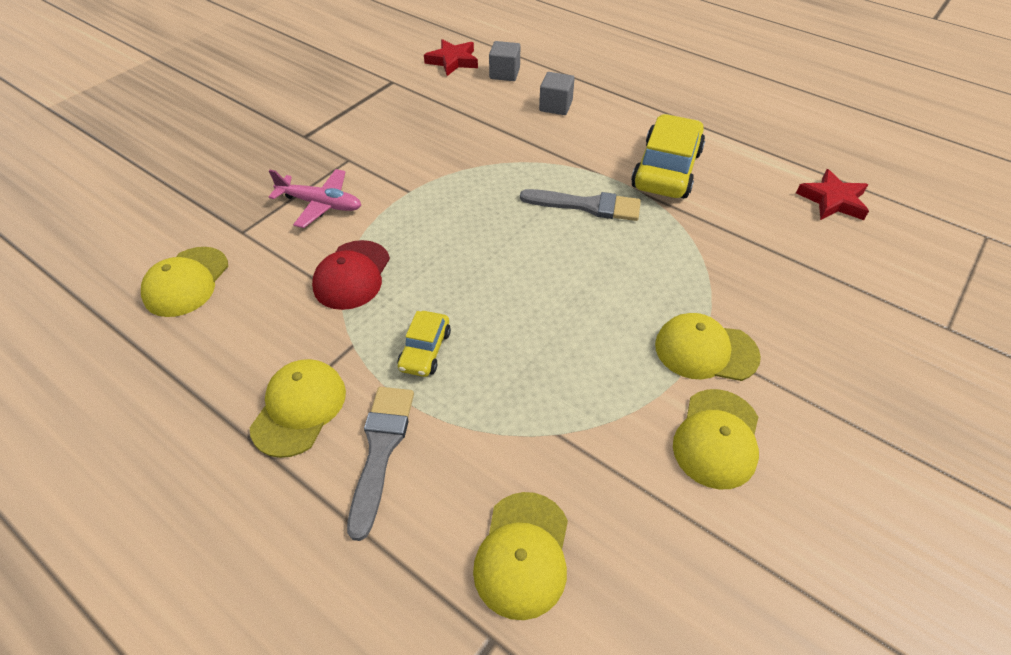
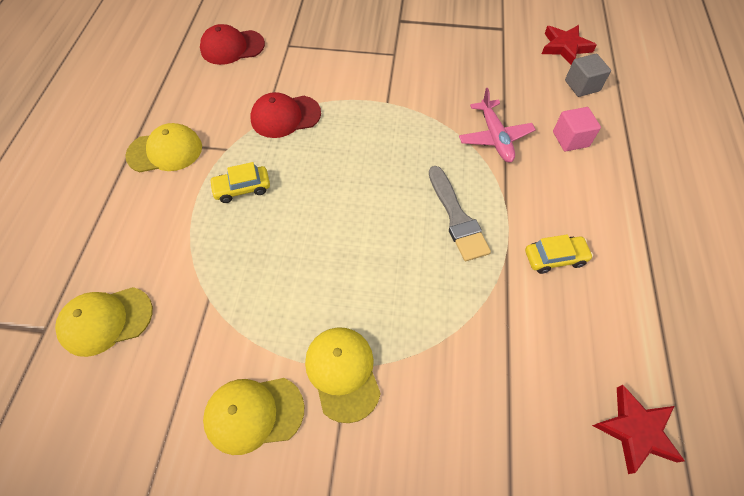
camera: 60 degrees right, 10 degrees up
yellow cap [141,247,228,317] -> red cap [200,24,265,65]
pink plane [269,169,361,228] -> pink plane moved to [459,88,536,162]
grey brush [347,387,414,541] -> none
grey cube [539,72,575,115] -> pink cube [553,107,601,152]
yellow car [631,114,705,198] -> yellow car [525,234,593,274], size x0.52

